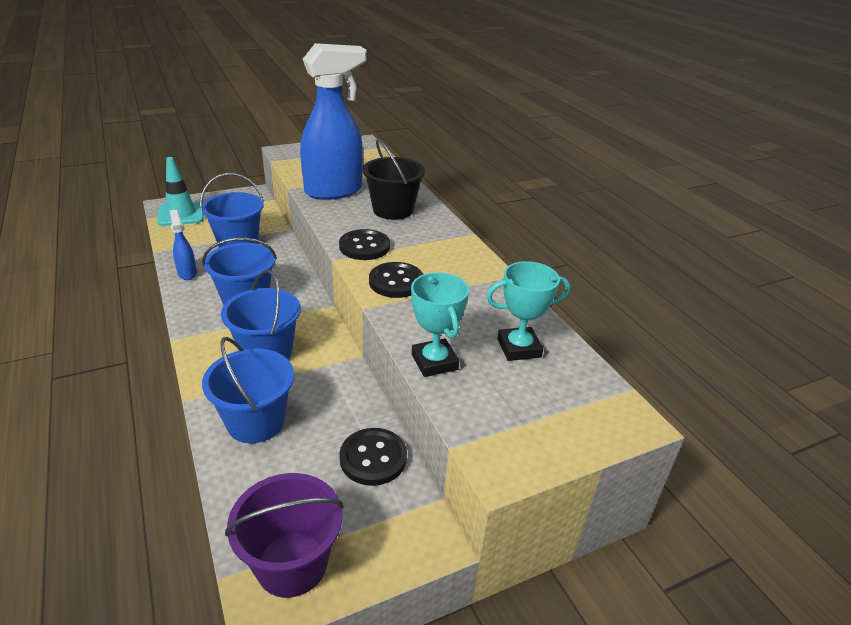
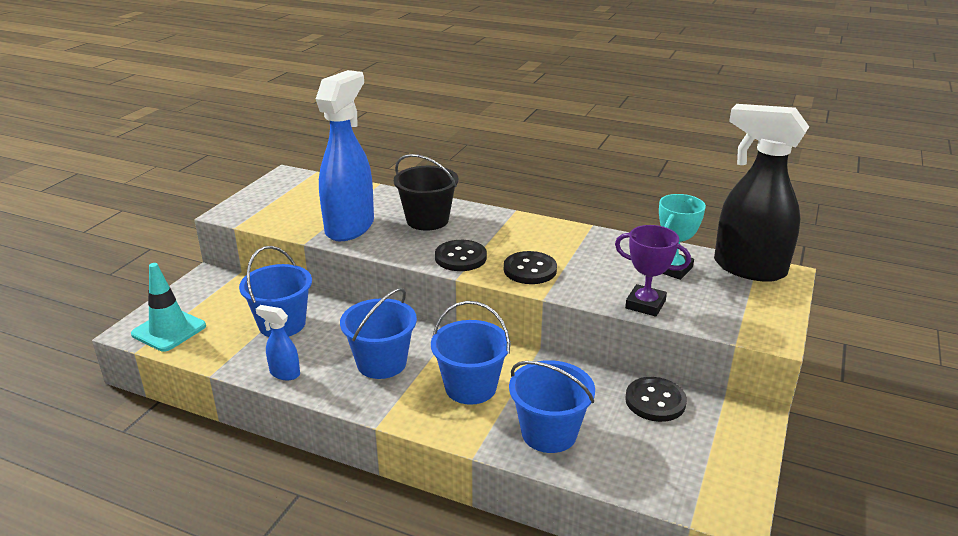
camera: 40 degrees left, 5 degrees down
purple bucket [225,473,344,598] -> none
turquoise trophy [411,272,469,377] -> purple trophy [615,225,691,317]
none -> black spray bottle [714,104,809,282]

